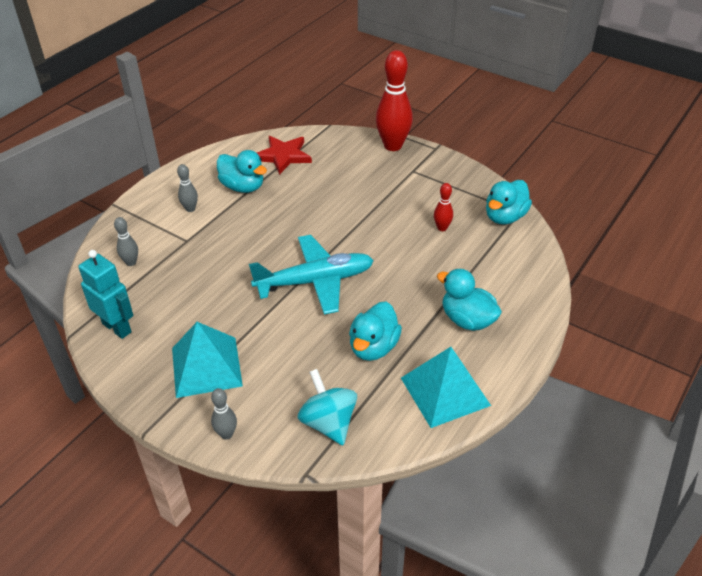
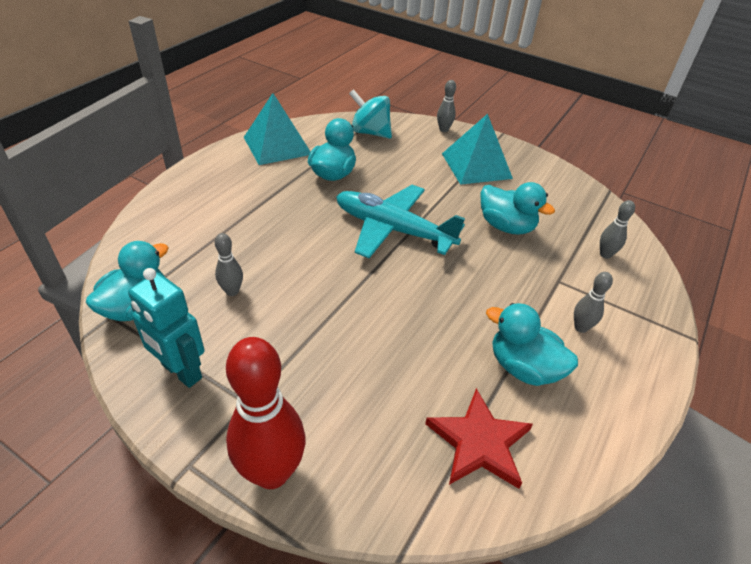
camera: 175 degrees right, 0 degrees up
turquoise robot [78,250,133,339] -> turquoise robot moved to [128,268,205,388]
turquoise plane [249,235,374,314] -> turquoise plane turned 45 degrees clockwise [336,185,465,258]
turquoise spinning top [297,369,357,445] -> turquoise spinning top turned 150 degrees clockwise [349,89,392,139]
red bowling pin [434,183,453,231] -> grey bowling pin [215,233,243,296]
turquoise duck [437,269,502,331] -> turquoise duck moved to [480,182,555,235]

